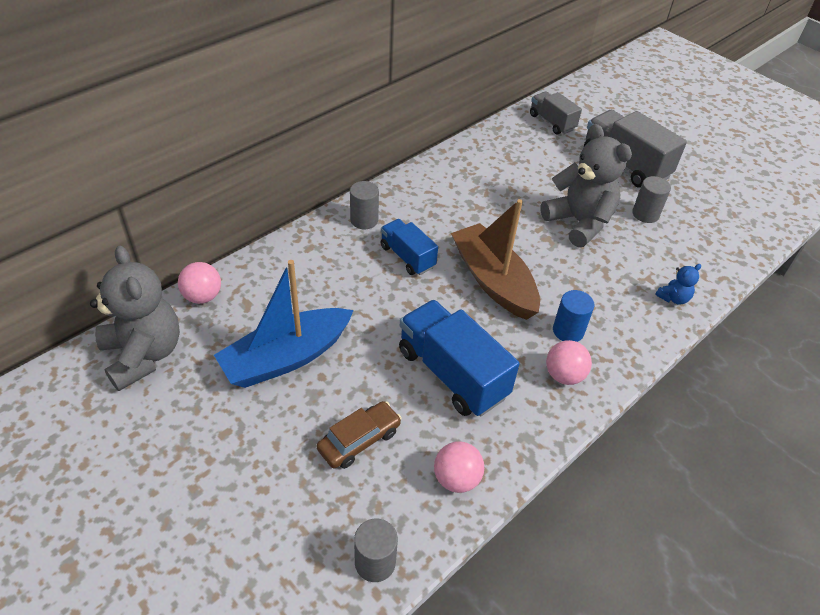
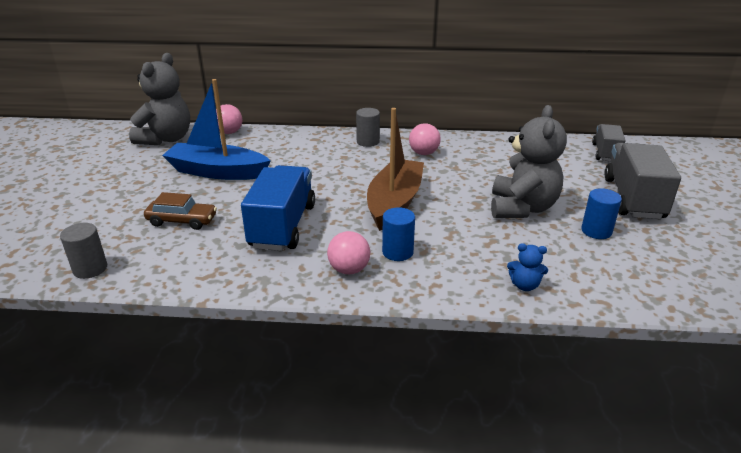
camera: 50 degrees right, 15 degrees down
blue truck [381,219,438,275] -> none
pink ball [434,441,484,493] -> pink ball moved to [409,123,441,155]
grey cylinder [632,176,671,223] -> blue cylinder [581,188,622,239]

